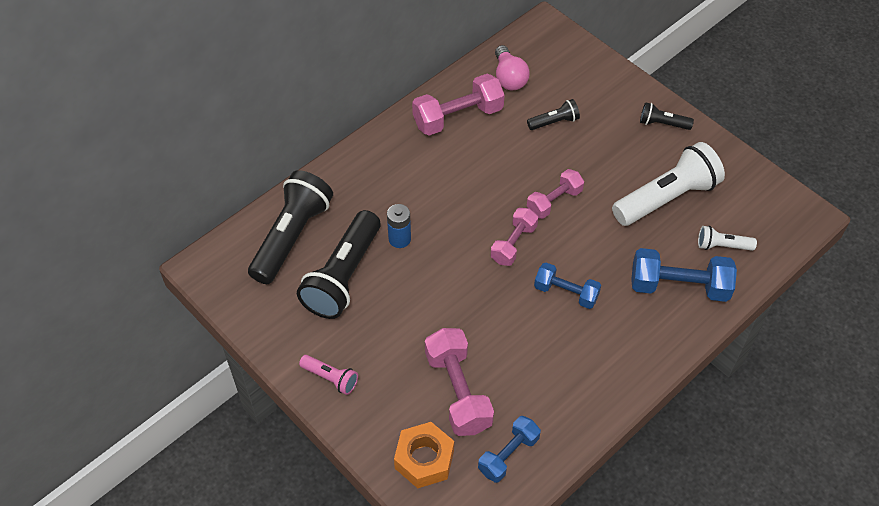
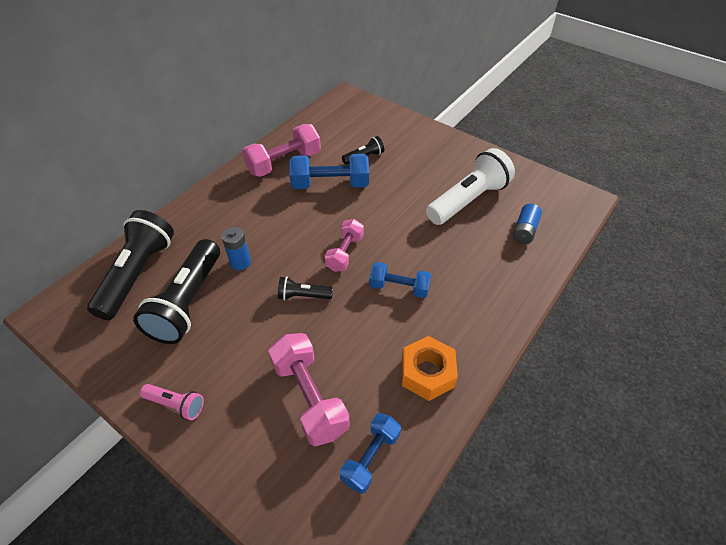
camera: 10 degrees left, 5 degrees down
orange nut [394,422,454,488] -> orange nut moved to [402,336,458,401]
pink light bulb [495,45,530,90] -> none
pink dumbbell [527,169,584,219] -> none
blue dumbbell [631,248,737,302] -> blue dumbbell moved to [289,154,369,189]
black flashlight [640,102,694,130] -> black flashlight moved to [278,277,333,300]
white flashlight [698,226,757,251] -> blue battery [513,204,542,244]

